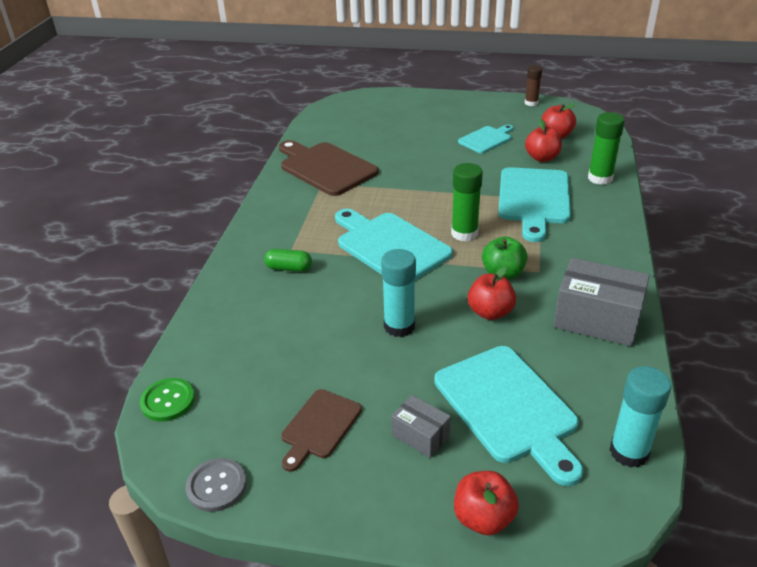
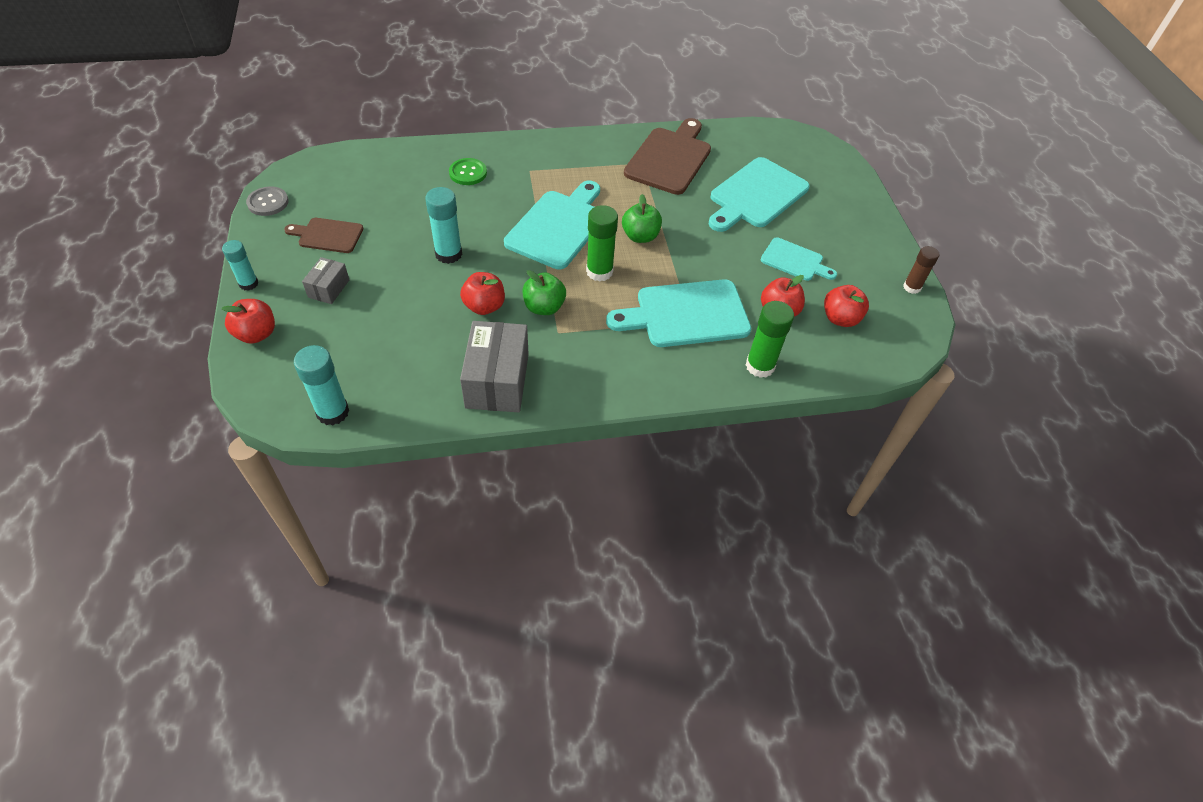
camera: 65 degrees right, 15 degrees up
green button [140,378,195,422] -> green button moved to [449,158,487,185]
green capsule [264,249,312,272] -> none
turquoise cutting board [434,346,584,486] -> turquoise cutting board moved to [709,157,810,232]
none -> turquoise glue stick [222,240,258,291]
none -> green apple [622,194,662,243]

